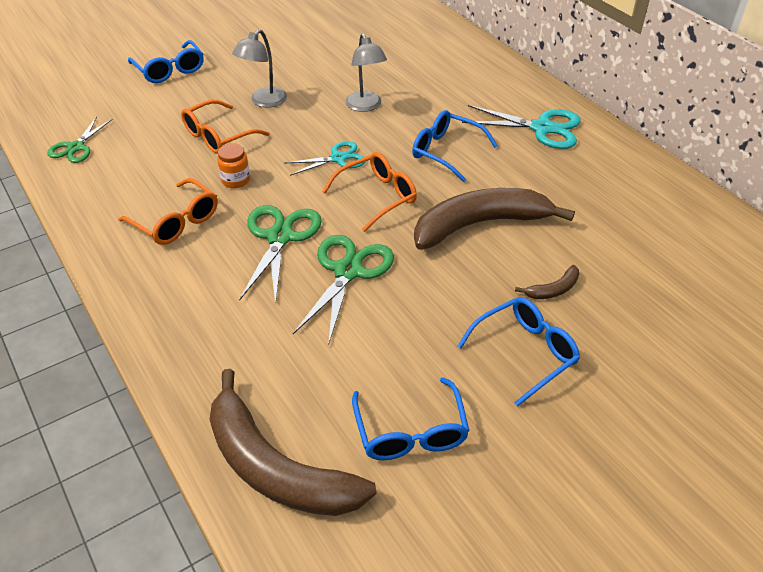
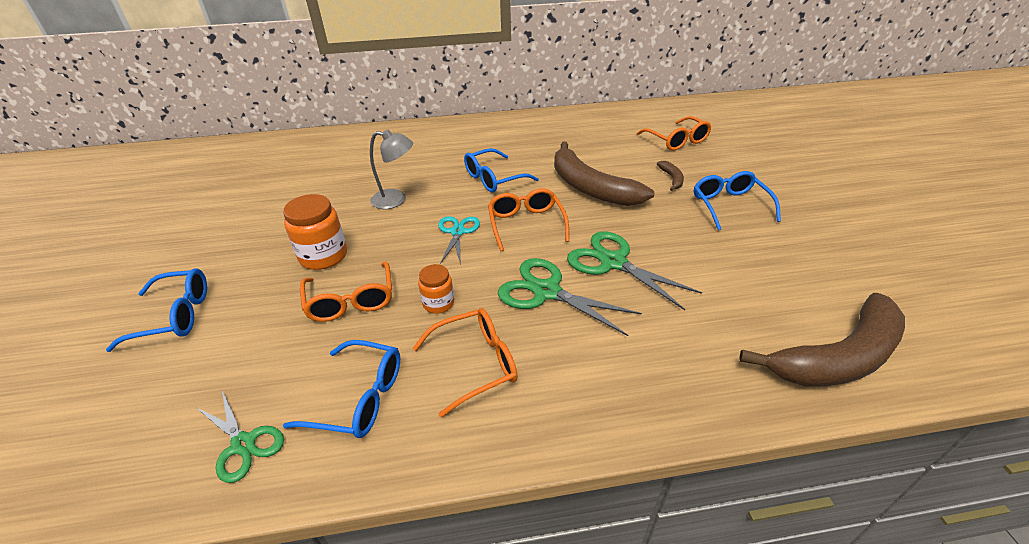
camera: 65 degrees left, 5 degrees down
grey lamp [232,29,287,107] -> orange jar [283,194,347,270]
blue glasses [352,377,469,460] -> blue glasses moved to [283,340,400,438]
brown banana [414,188,575,250] -> brown banana turned 45 degrees counterclockwise [554,142,654,206]
turquoise scissors [462,105,581,149] -> none
none -> orange glasses [637,116,711,151]

